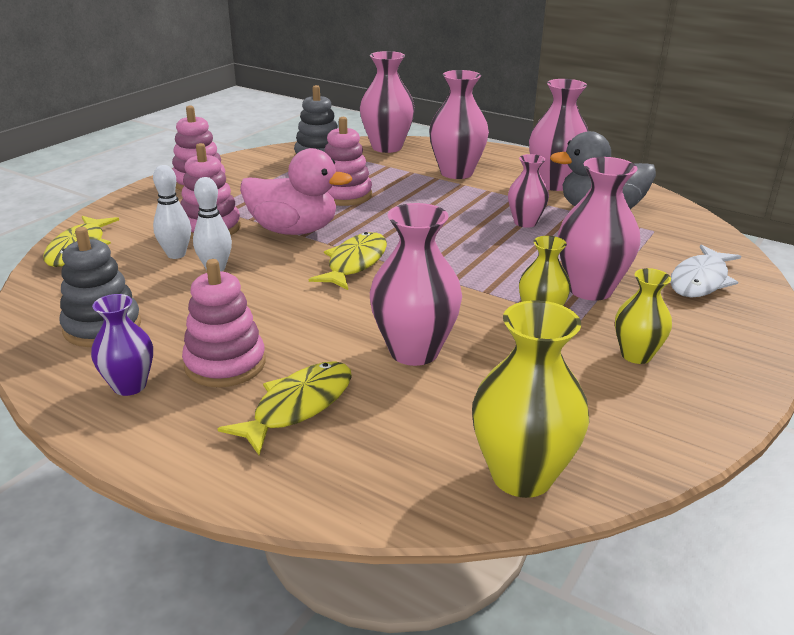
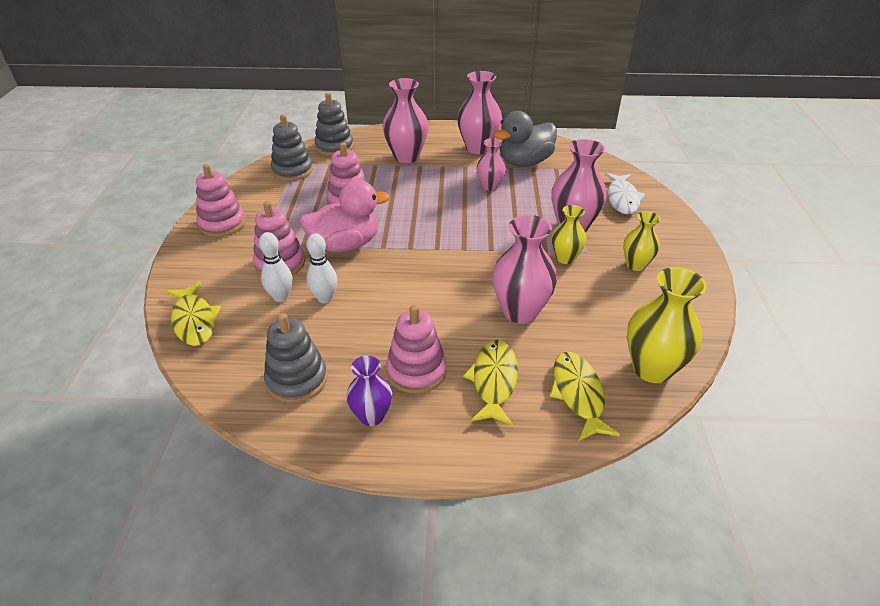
camera: 30 degrees left, 10 degrees up
yellow fish [309,232,387,290] -> yellow fish moved to [549,352,620,441]
pink vase [360,51,415,153] -> grey stacking toy [314,93,354,156]

